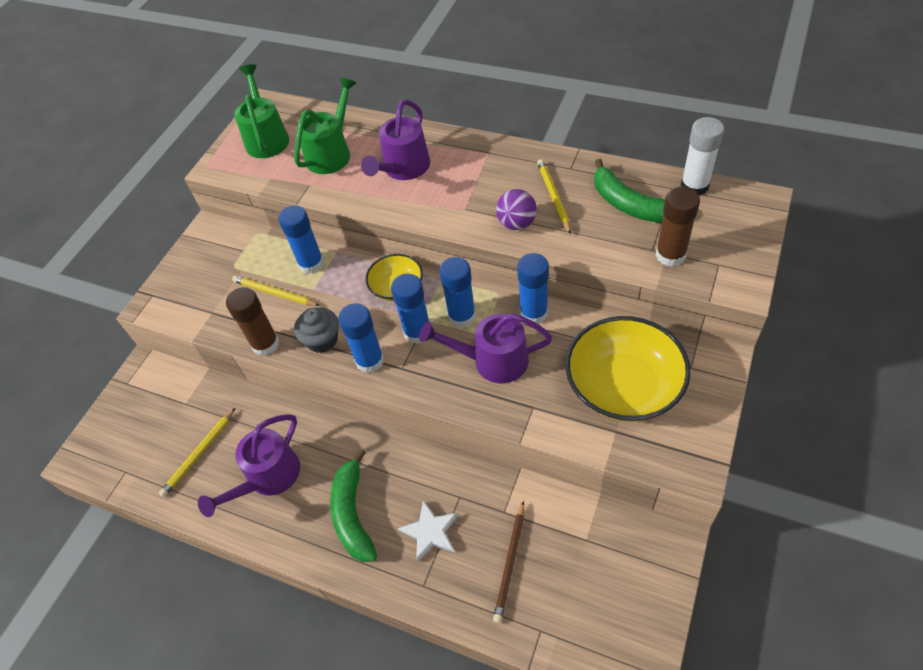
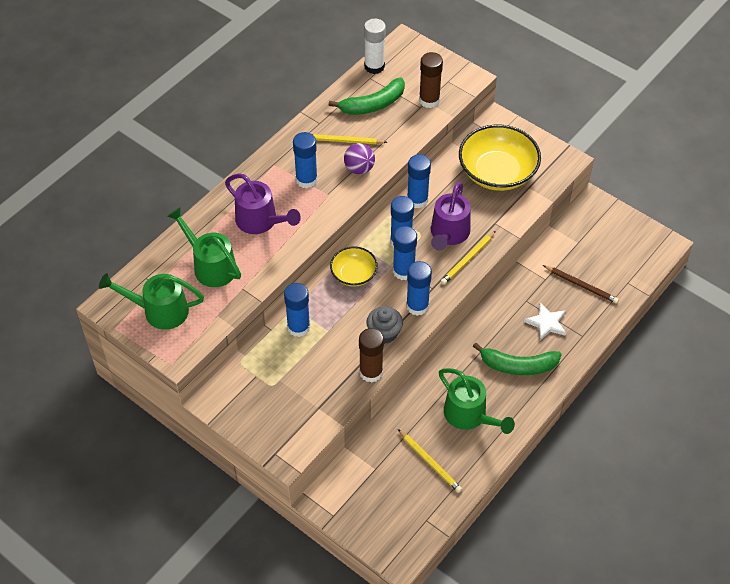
camera: 80 degrees left, 0 degrees up
purple watering can [198,414,300,517] -> green watering can [439,368,515,434]
yellow pencil [232,275,320,306] -> yellow pencil moved to [441,231,496,285]
none -> blue glue stick [293,132,318,188]

